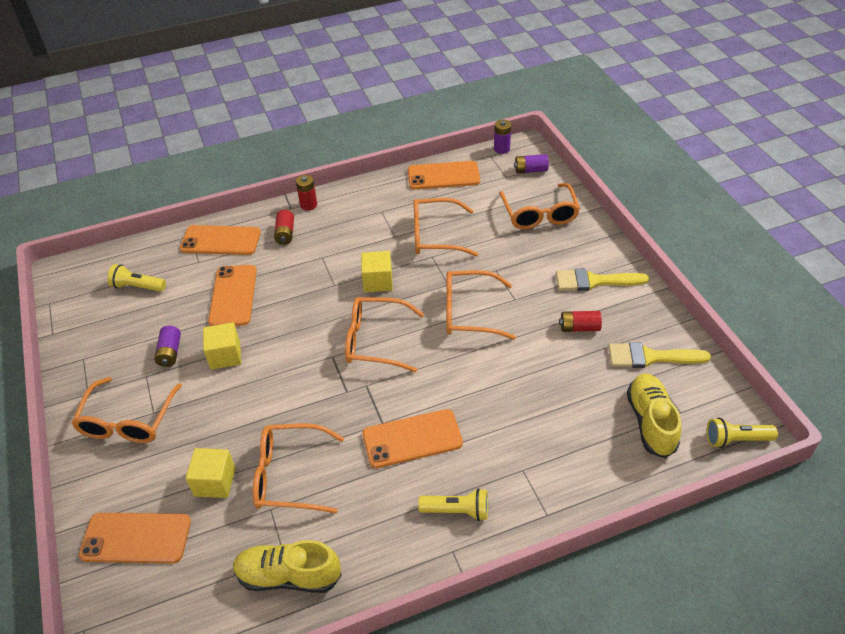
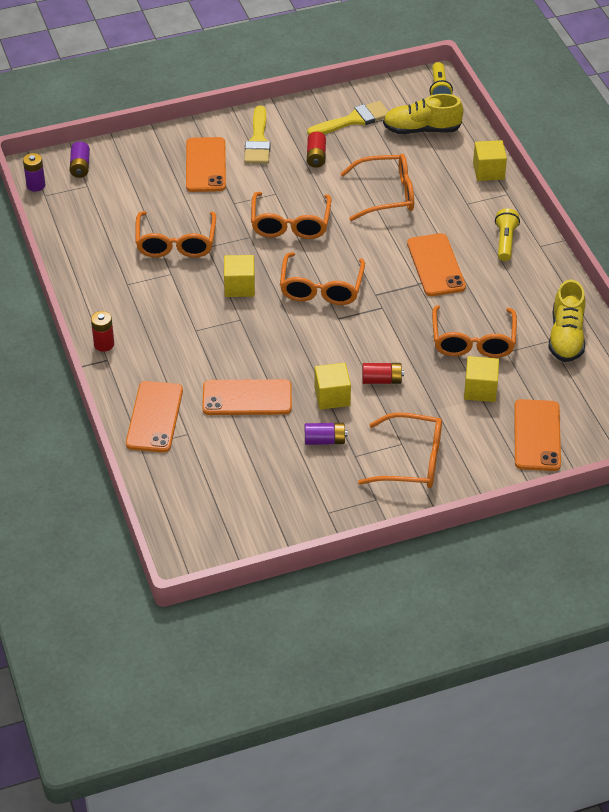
camera: 90 degrees left, 0 degrees up
yellow flashlight [107,264,166,292] -> none
red battery [274,210,294,245] -> red battery moved to [362,363,404,384]
orange phone [408,161,480,190] -> orange phone moved to [186,137,226,192]
orange glasses [499,183,580,229] -> orange glasses moved to [340,154,414,221]
yellow brush [608,342,711,368] -> yellow brush turned 120 degrees counterclockwise [307,101,389,135]
none -> yellow cube [473,140,507,181]

